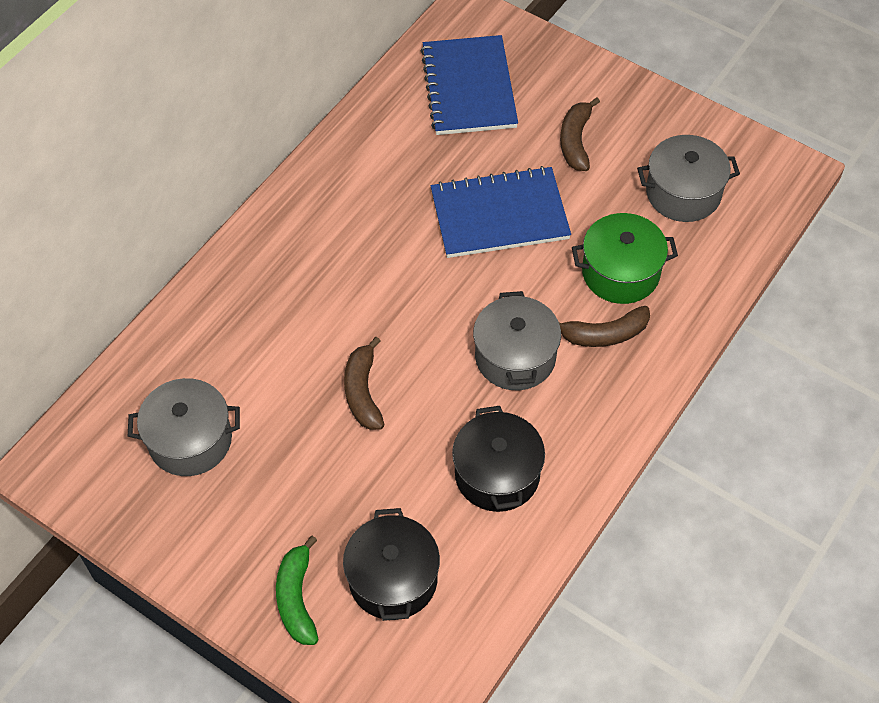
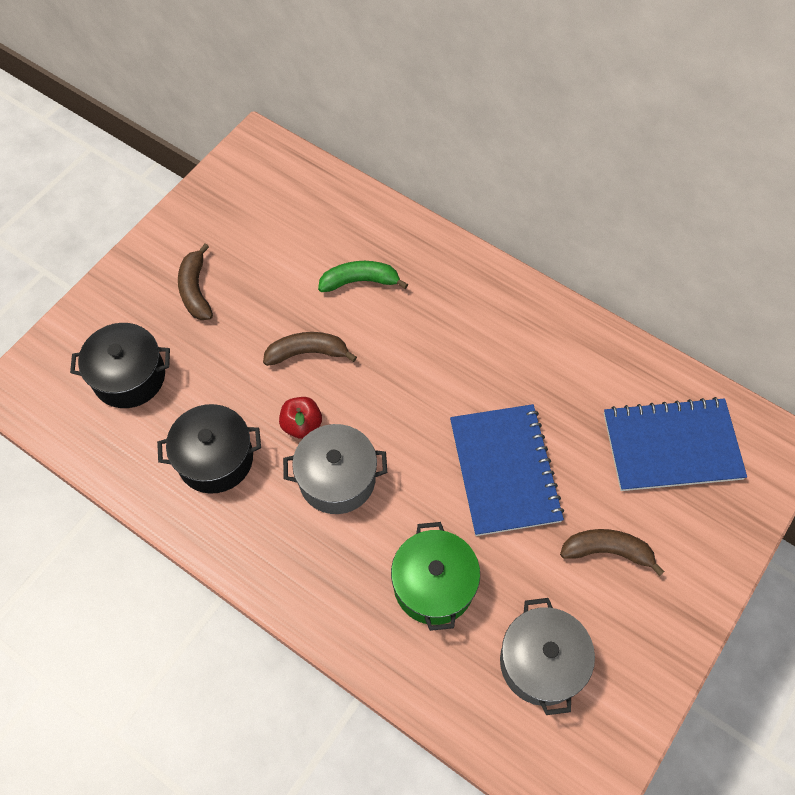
camera: 90 degrees right, 5 degrees up
grey pot [128,378,240,476] -> none
green banana [276,536,319,645] -> green banana moved to [318,261,408,292]
brown banana [559,306,650,347] -> brown banana moved to [178,244,213,320]
none -> red apple [279,397,322,439]

